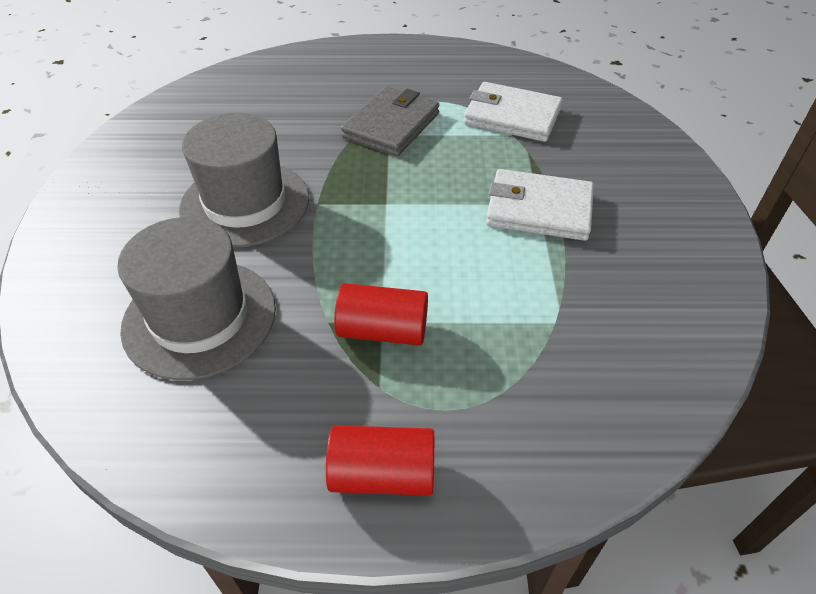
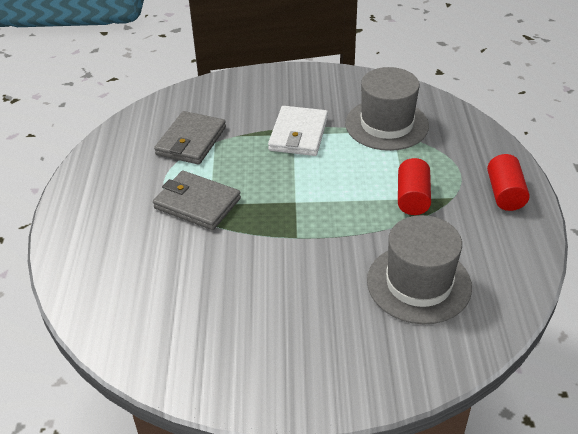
camera: 90 degrees left, 5 degrees down
grey hat [179,113,309,248] -> grey hat moved to [345,67,429,151]
white wallet [464,82,563,142] -> grey wallet [154,111,226,165]

